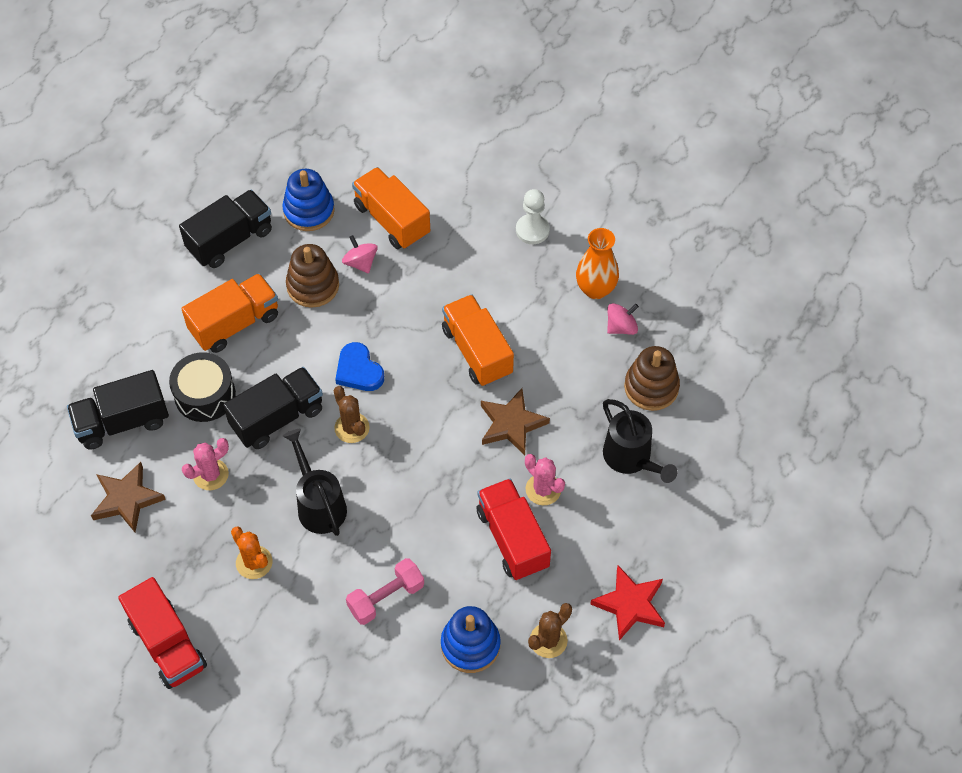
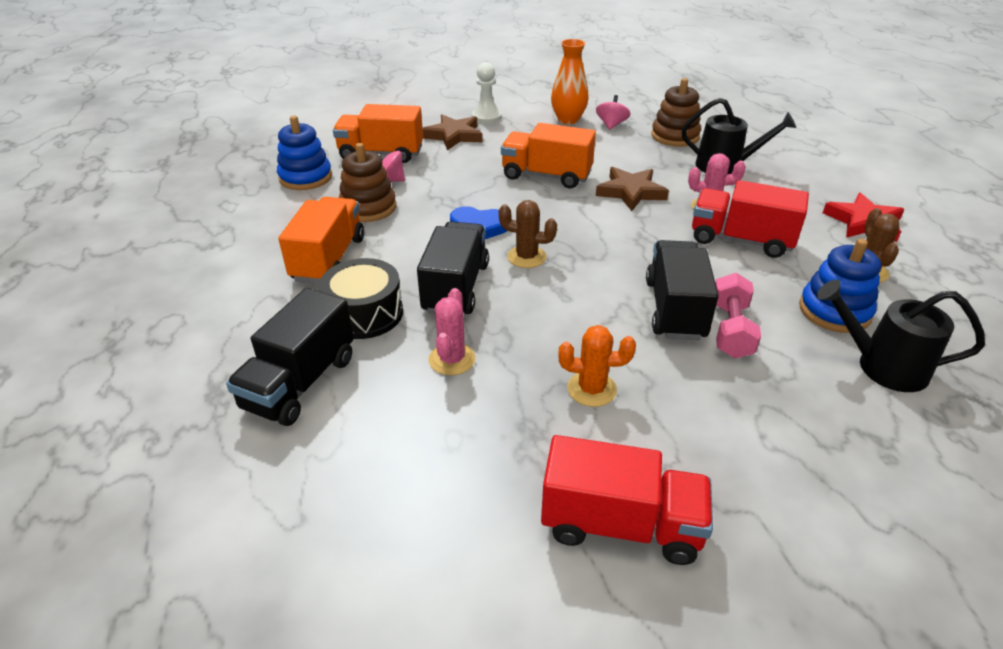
camera: 45 degrees left, 20 degrees down
brown star [91,462,166,532] -> brown star moved to [423,115,483,150]
black truck [179,190,272,268] -> black truck moved to [646,240,719,340]
black watering can [283,429,347,536] -> black watering can moved to [816,280,985,392]

